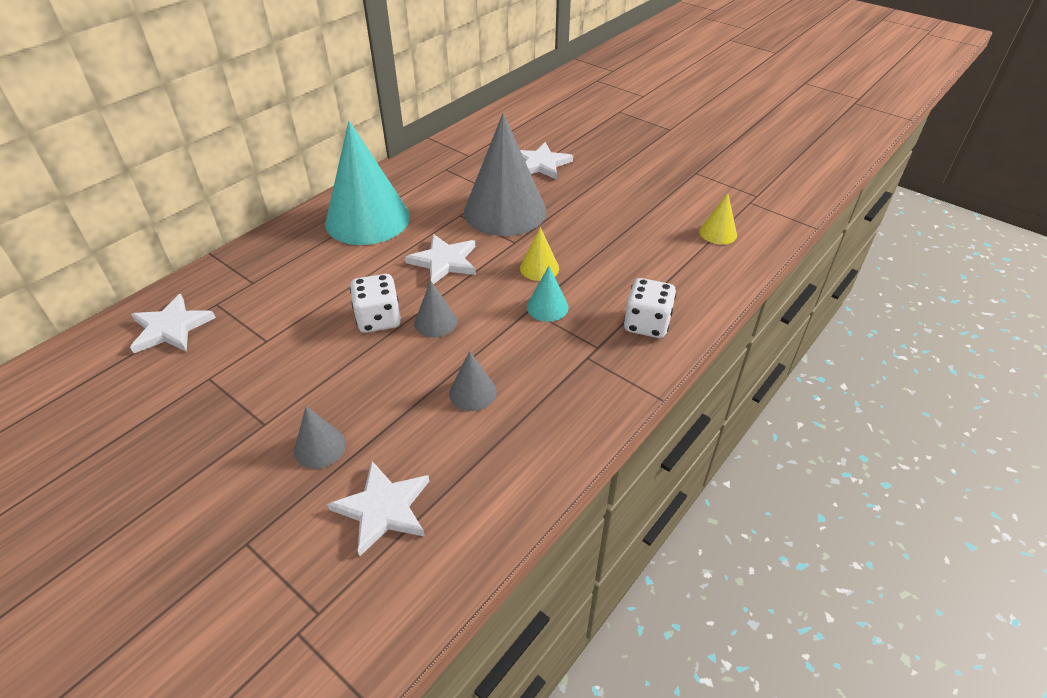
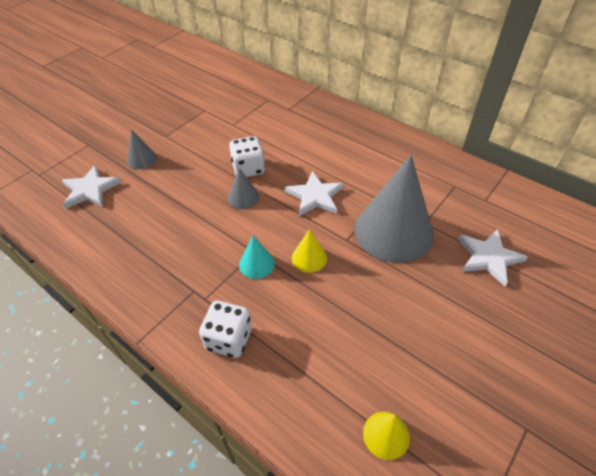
camera: 90 degrees right, 5 degrees up
white star [130,294,216,353] -> none
turquoise cone [325,121,410,245] -> none
grey cone [449,351,497,411] -> none

